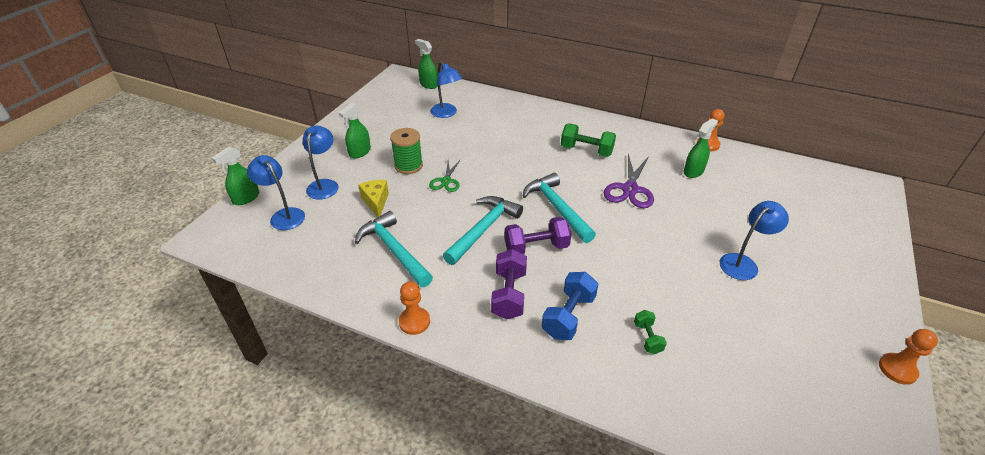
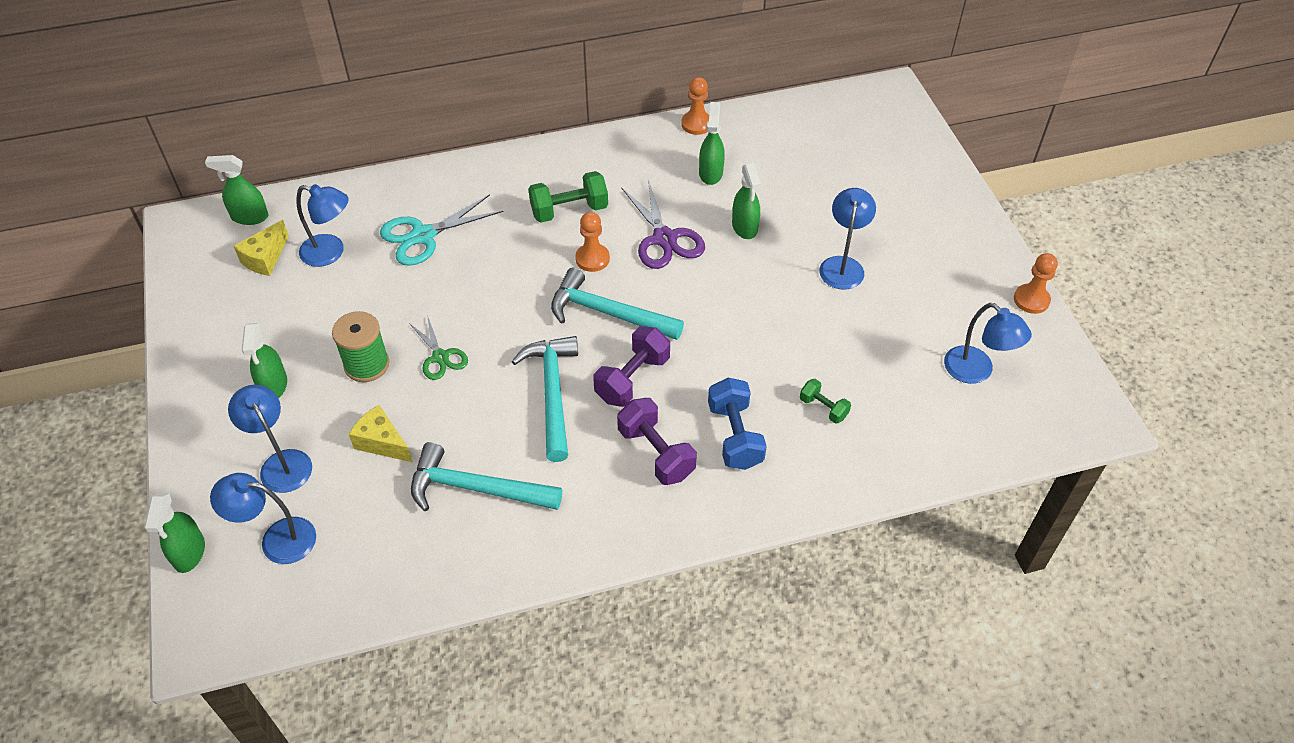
camera: 40 degrees left, 10 degrees up
orange pawn [399,281,430,335] -> orange pawn moved to [575,212,610,272]
none -> yellow cheese [234,220,289,276]
none -> turquoise scissors [380,194,503,266]
none -> green spray bottle [732,163,761,239]
none -> blue lamp [944,303,1032,384]

